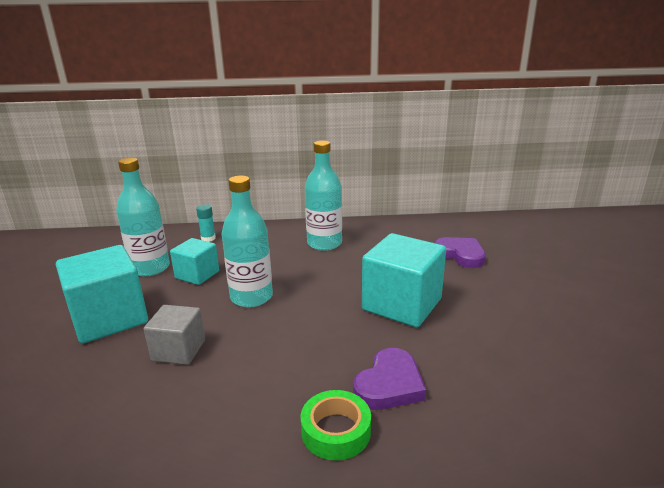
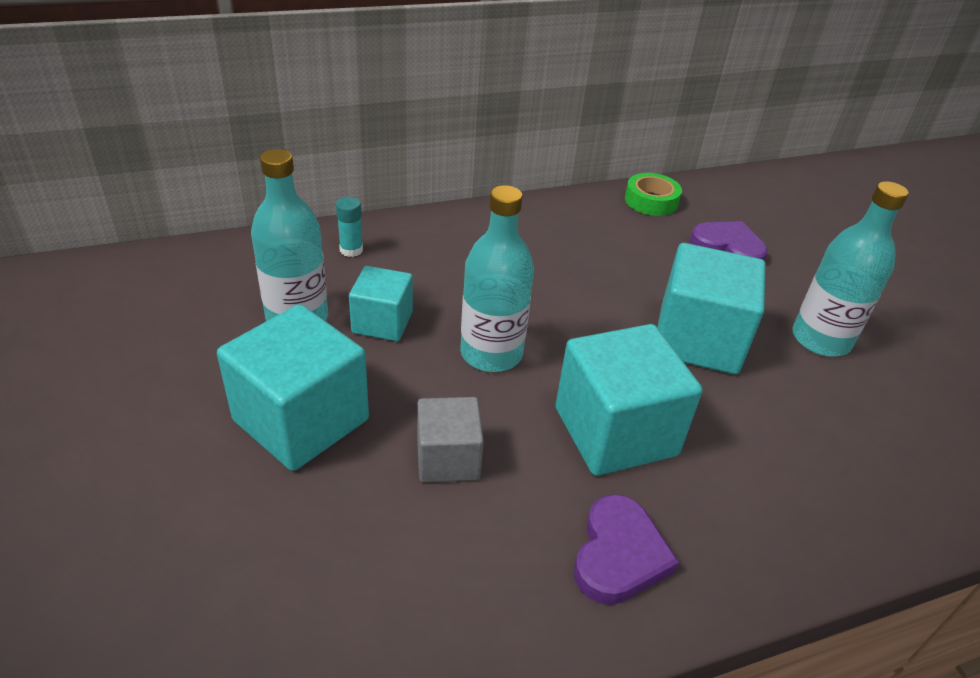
camera: 20 degrees left, 15 degrees up
green tape [301,390,371,460] -> green tape moved to [625,173,682,216]
turquoise bottle [305,141,342,251] -> turquoise bottle moved to [793,181,909,357]
purple heart [353,348,426,410] -> purple heart moved to [574,494,679,605]
none -> turquoise cube [555,324,703,476]

